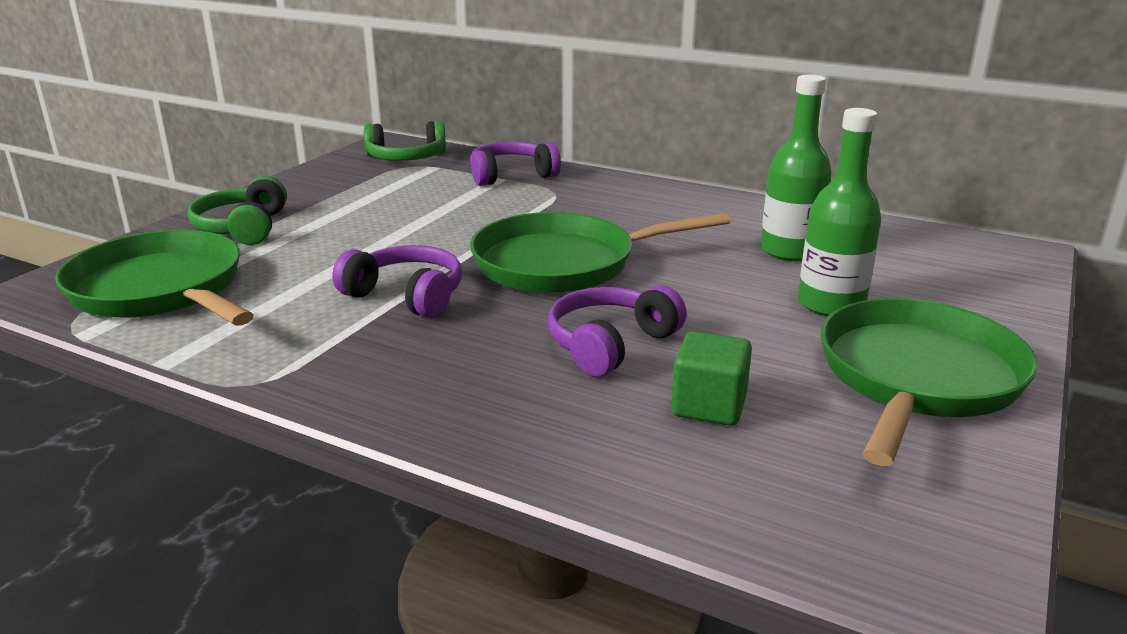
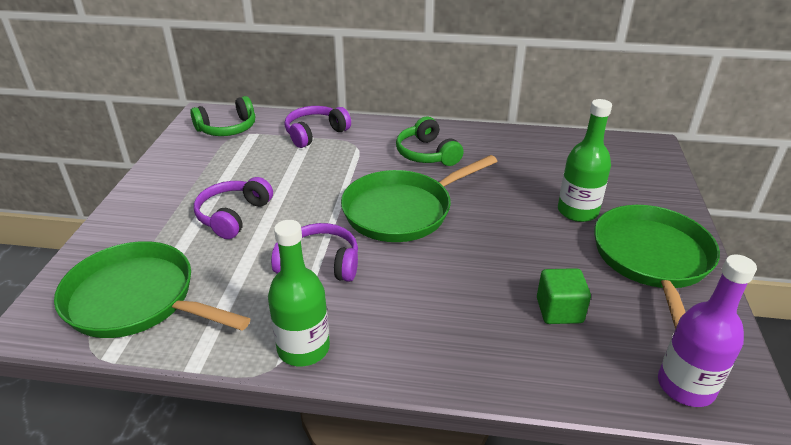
camera: 20 degrees left, 10 degrees up
green headphones [187,176,287,245] -> green headphones moved to [396,117,464,166]
purple headphones [548,285,687,377] -> purple headphones moved to [194,177,273,239]
green bottle [761,75,832,261] -> green bottle moved to [268,220,330,366]
none -> purple bottle [658,254,757,407]

